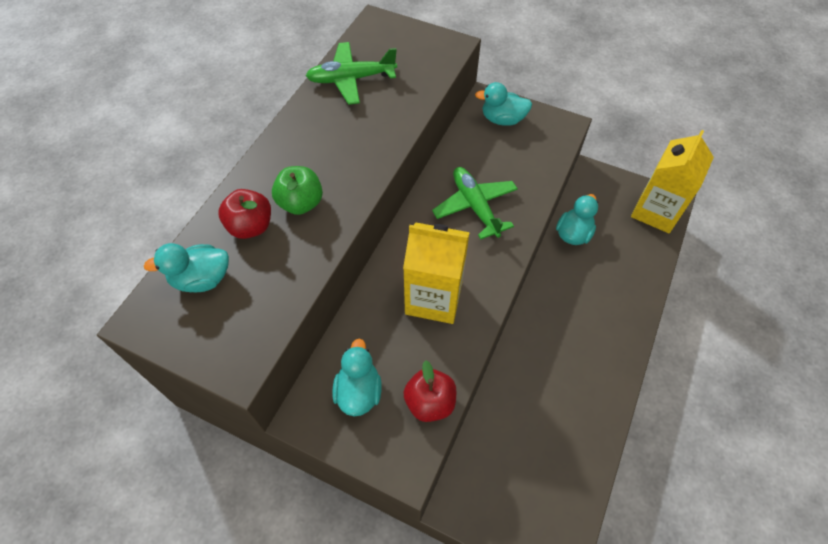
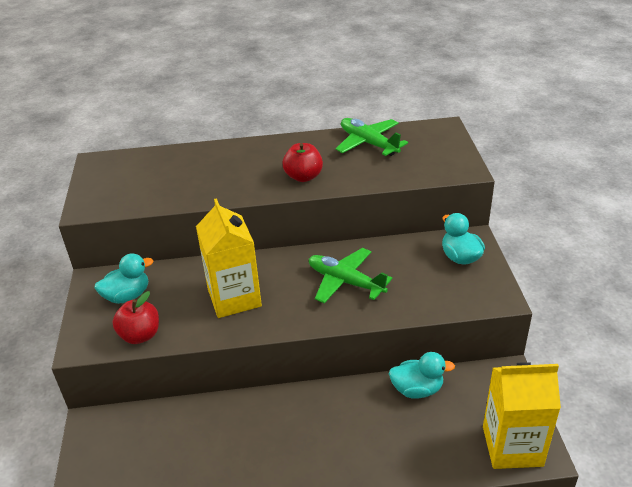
camera: 60 degrees right, 20 degrees down
turquoise duck [144,243,229,292] -> none
red apple [219,189,271,239] -> red apple moved to [283,143,323,182]
green apple [272,166,323,215] -> none
green plane [432,167,518,239] -> green plane turned 90 degrees counterclockwise [309,248,392,303]

